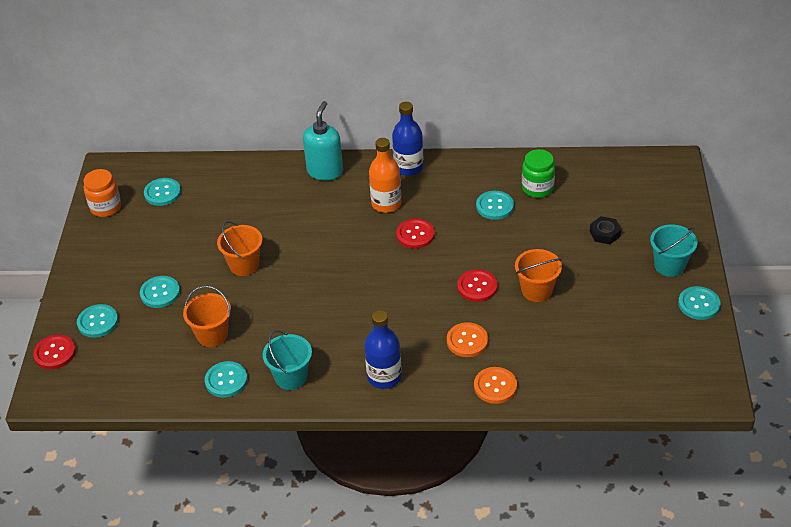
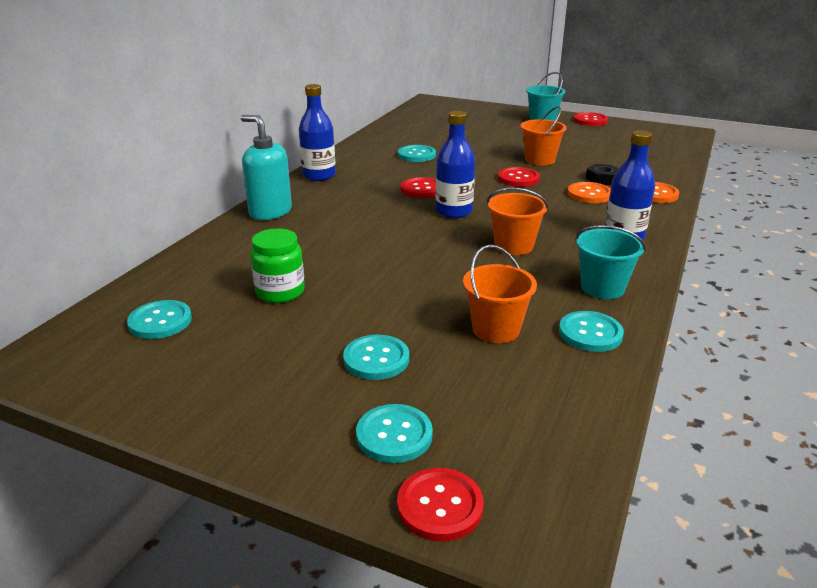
camera: 70 degrees left, 15 degrees down
orange jar [83,169,121,217] -> none
orange bucket [217,221,263,276] -> orange bucket moved to [487,188,549,255]
orange bottle [369,138,401,213] -> none
green jar [522,149,555,198] -> green jar moved to [250,228,305,303]
black nut [590,216,621,244] -> black nut moved to [586,164,618,185]
turquoise button [678,286,721,320] -> red button [573,112,608,126]
none -> blue bottle [436,111,475,218]

